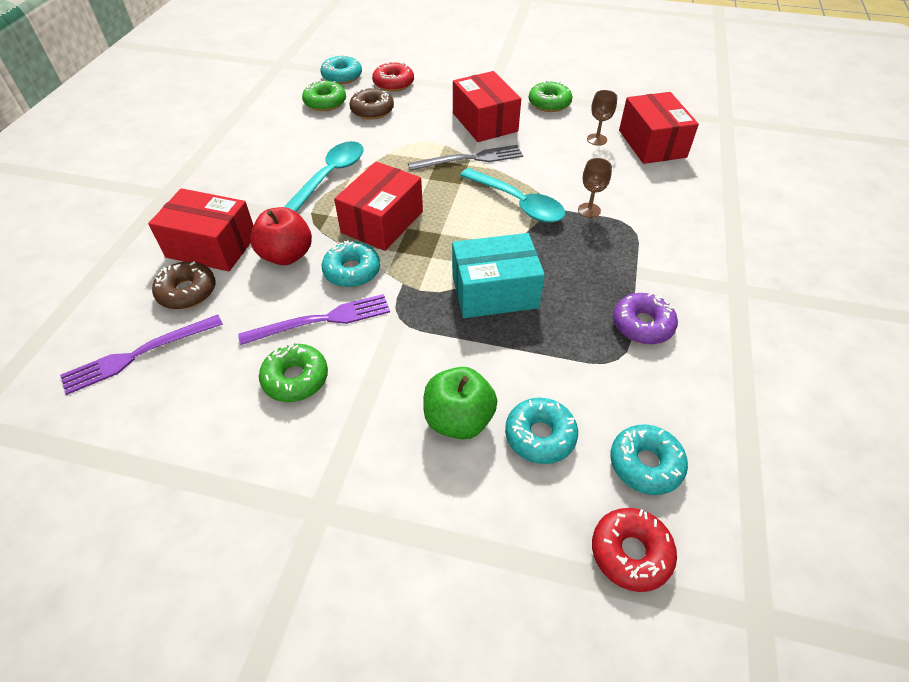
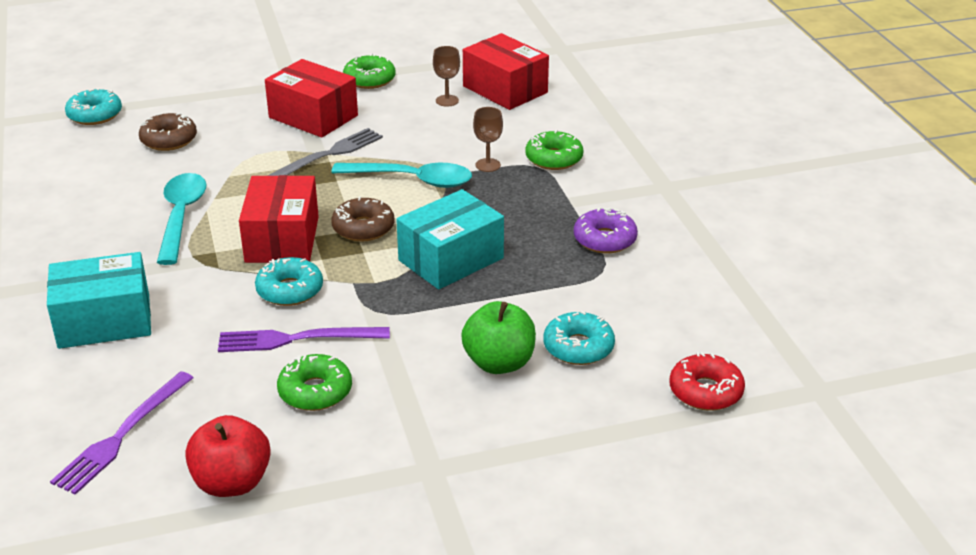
camera: 30 degrees left, 15 degrees down
red box [148,188,254,271] -> turquoise box [47,252,151,349]
brown donut [152,261,215,309] -> brown donut moved to [331,196,395,242]
purple fork [238,294,390,345] -> purple fork turned 135 degrees counterclockwise [218,327,390,352]
red apple [250,207,312,265] -> red apple moved to [185,415,271,497]
green donut [302,81,346,111] -> green donut moved to [525,130,583,170]
red donut [372,61,414,91] -> none
turquoise donut [610,424,688,495] -> none

